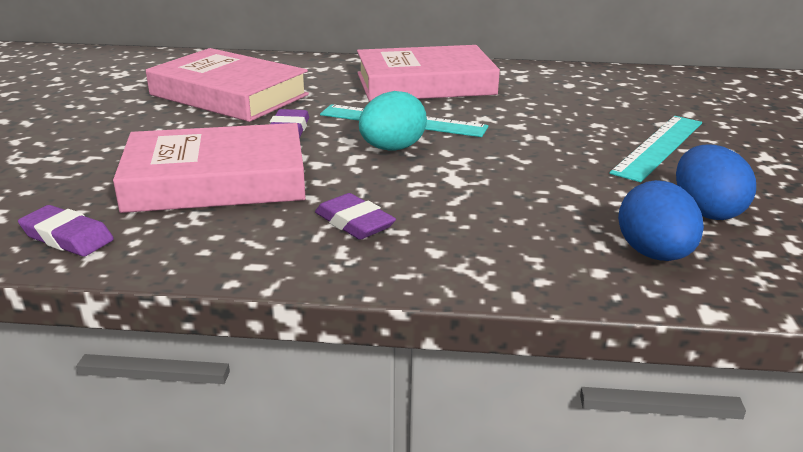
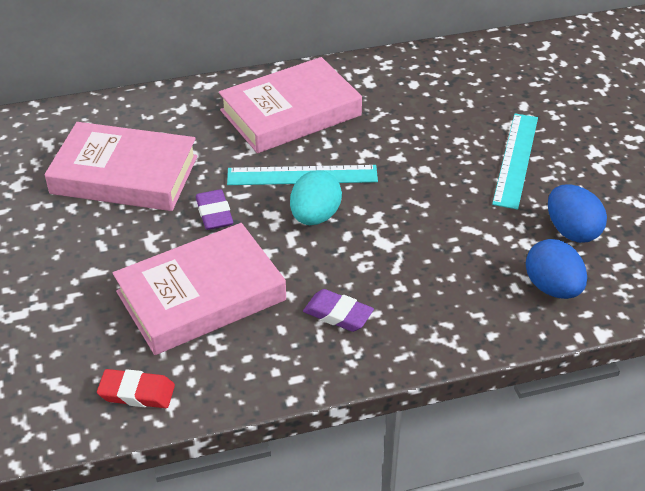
camera: 20 degrees left, 15 degrees up
purple eraser [18,205,114,257] -> red eraser [97,369,175,408]

